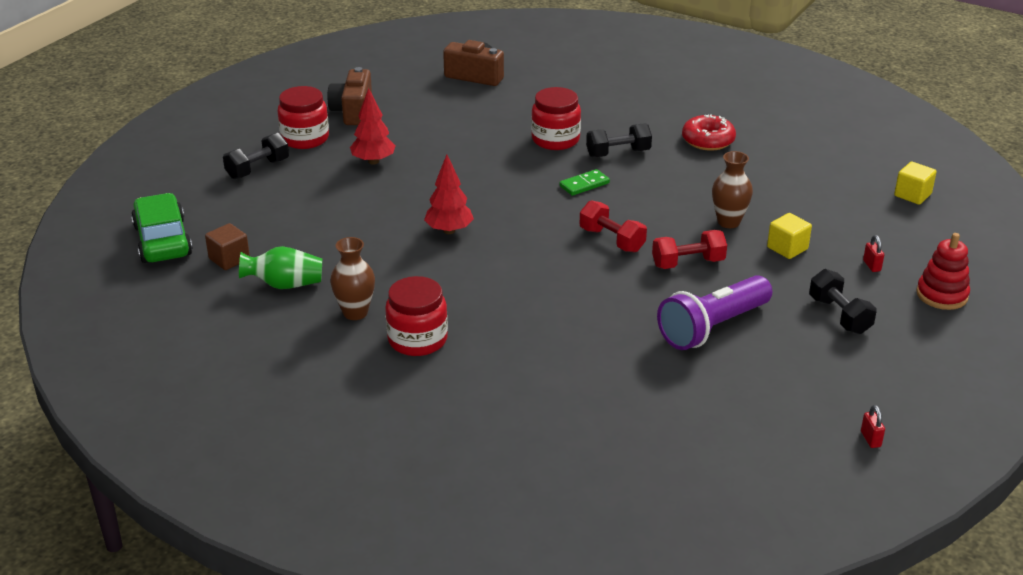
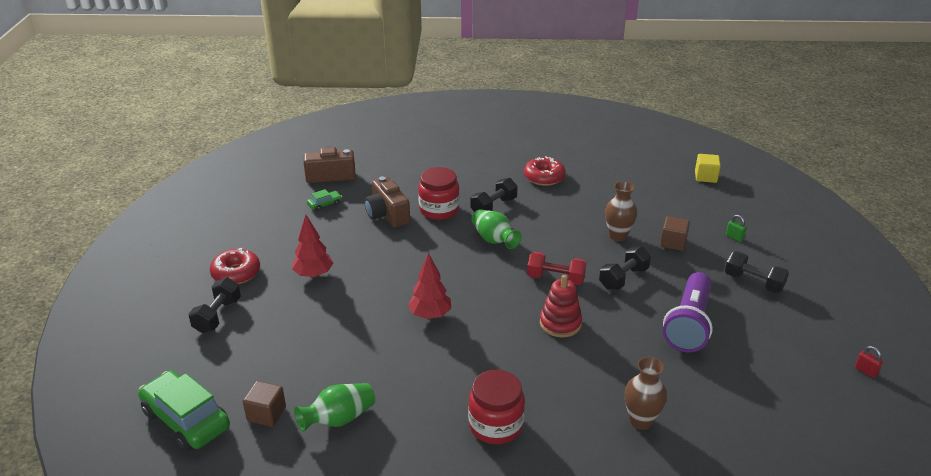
camera: 30 degrees left, 0 degrees up
red jar [278,86,329,149] -> red donut [210,248,260,284]
brown camera [327,67,372,125] -> brown camera moved to [365,176,410,228]
brown vase [330,237,375,320] -> brown vase moved to [625,357,667,430]
green domino [560,169,610,196] -> green vase [471,209,522,249]
red dumbbell [652,230,727,269] -> black dumbbell [599,246,651,290]
yellow cube [767,213,812,259] -> brown cube [660,216,690,251]
red padlock [863,235,884,272] -> green padlock [726,215,747,242]
red stacking toy [916,233,970,310] -> red stacking toy moved to [540,275,582,338]
none -> green car [307,189,342,211]

